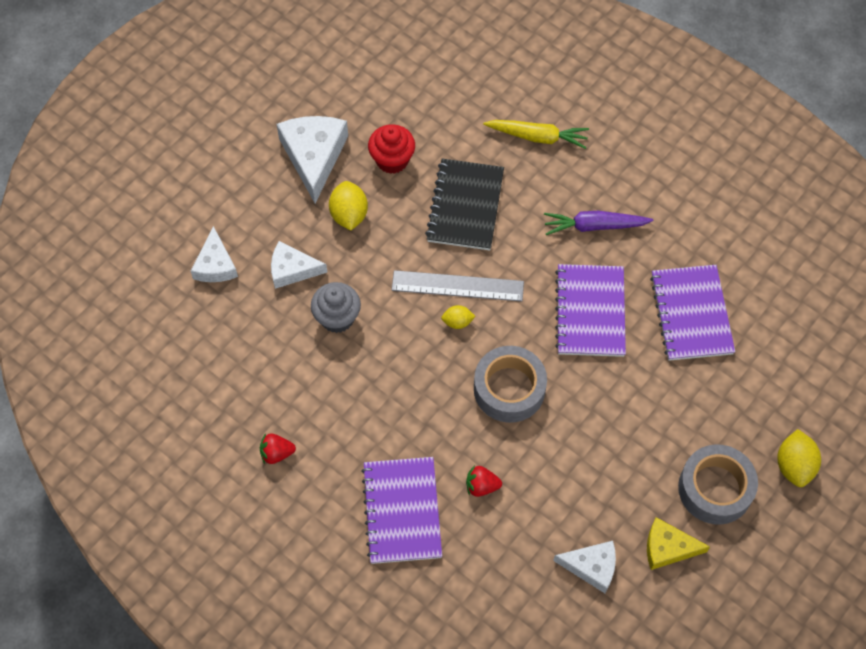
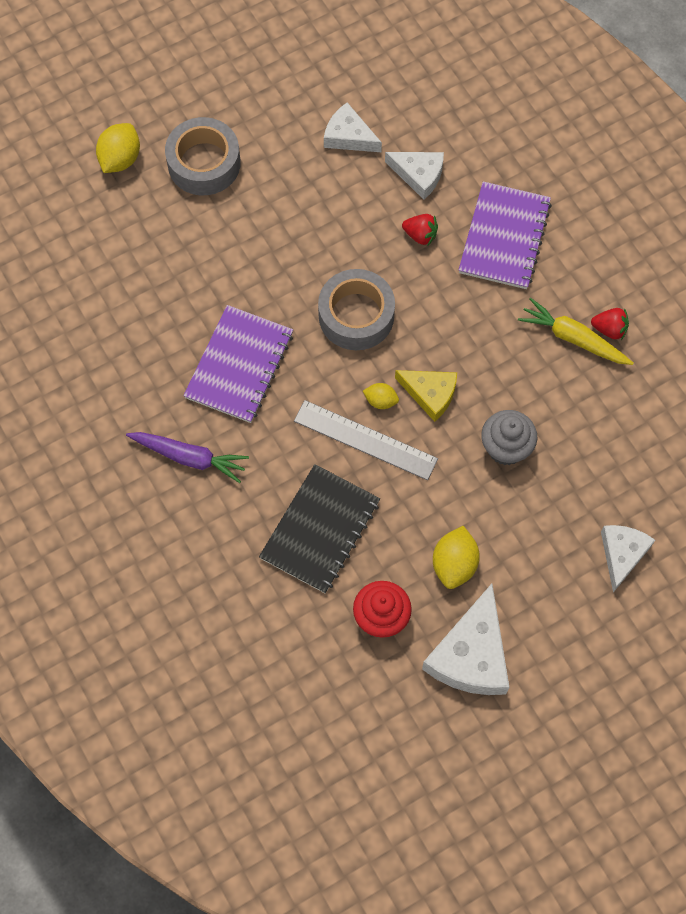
camera: 160 degrees left, 5 degrees up
white cheese [271,241,327,289] -> white cheese moved to [385,152,444,200]
yellow carrot [483,120,589,149] -> yellow carrot moved to [518,298,633,365]
yellow cheese [647,517,710,570] -> yellow cheese moved to [395,370,457,422]
purple notebook [650,265,735,361] -> none

